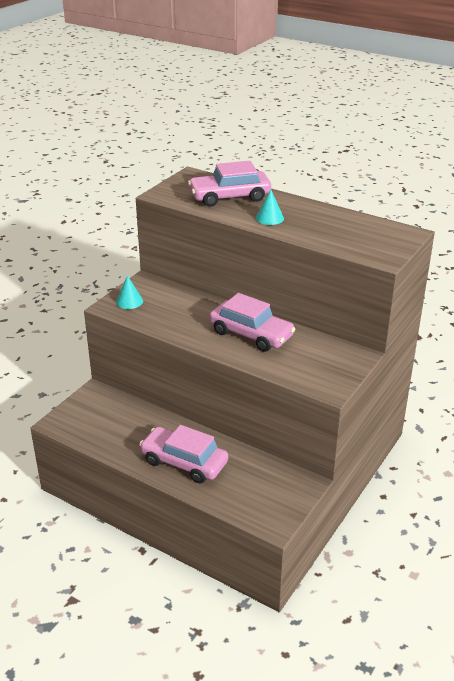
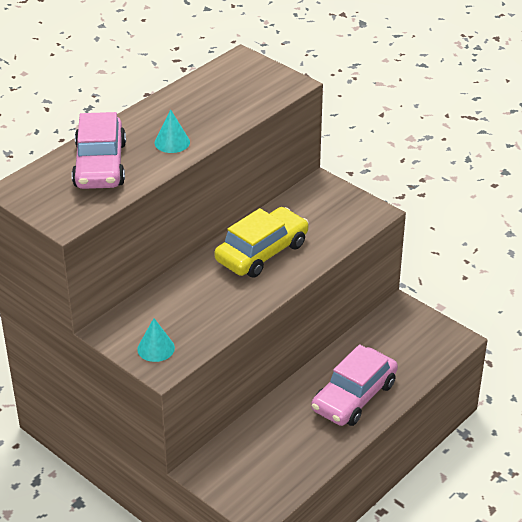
camera: 80 degrees left, 5 degrees up
pink car [209,293,295,352] -> yellow car [214,207,309,278]

